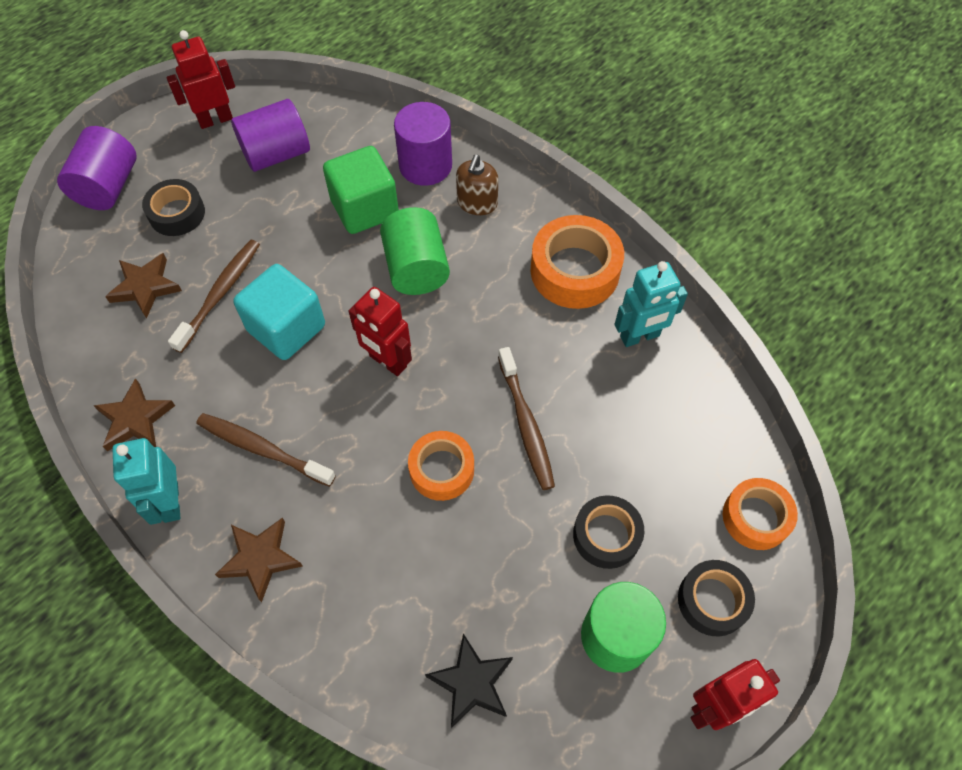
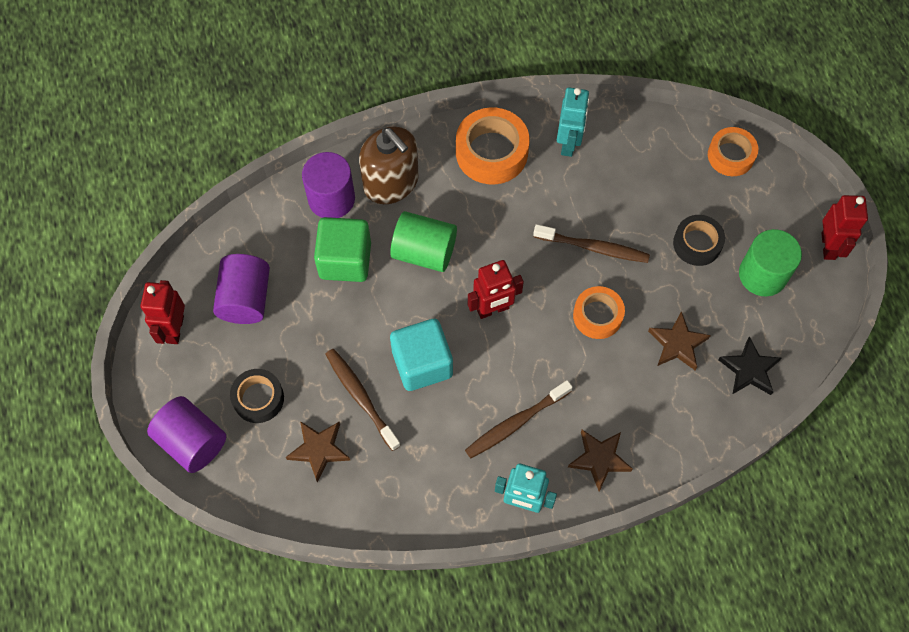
camera: 60 degrees left, 5 degrees up
brown star [94,378,175,451] -> brown star moved to [648,311,711,371]
brown soap dispenser [456,155,498,215] -> brown soap dispenser [359,127,419,204], size x1.70
black tape [678,560,755,636] -> none

